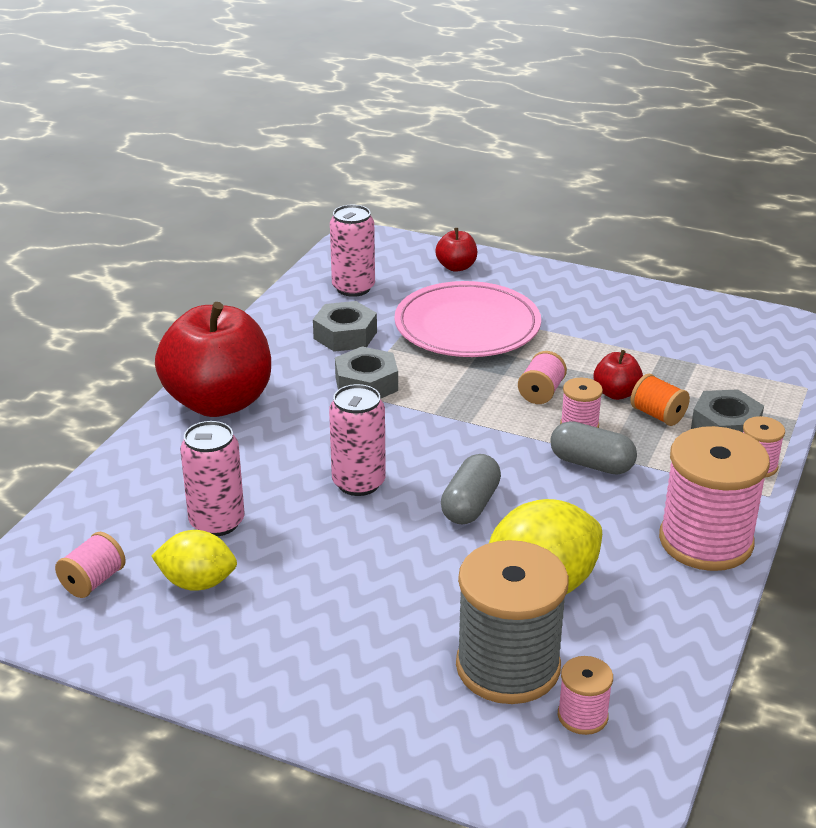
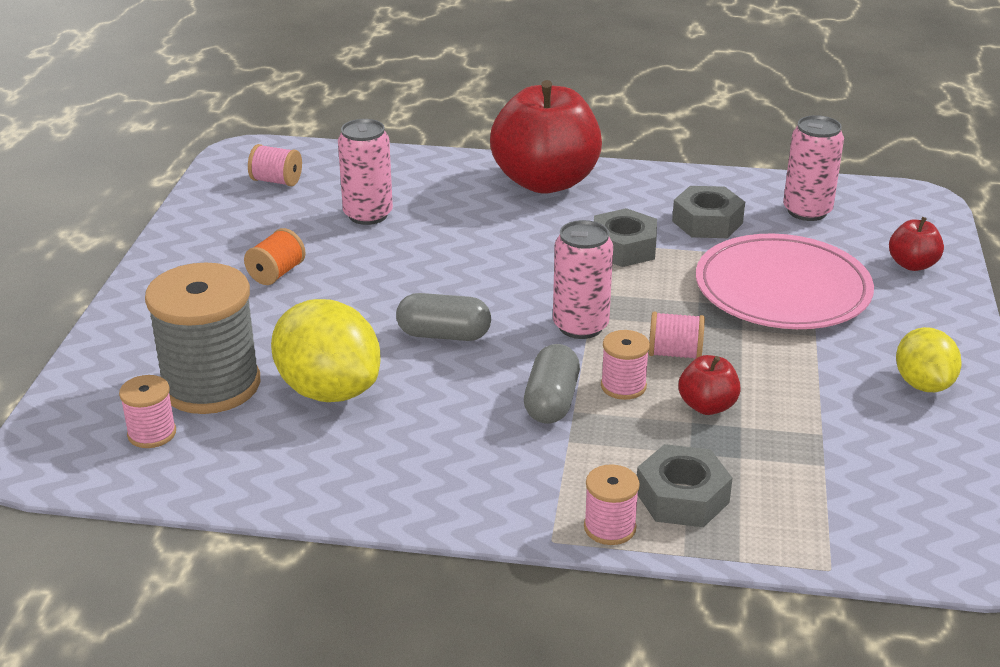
camera: 75 degrees right, 0 degrees up
yellow lemon [151,530,237,591] -> yellow lemon moved to [896,327,962,392]
pink can [329,384,386,496] -> pink can moved to [553,220,613,339]
orange spool [631,374,690,426] -> orange spool moved to [244,228,306,285]
pink spool [659,426,770,571] -> none

